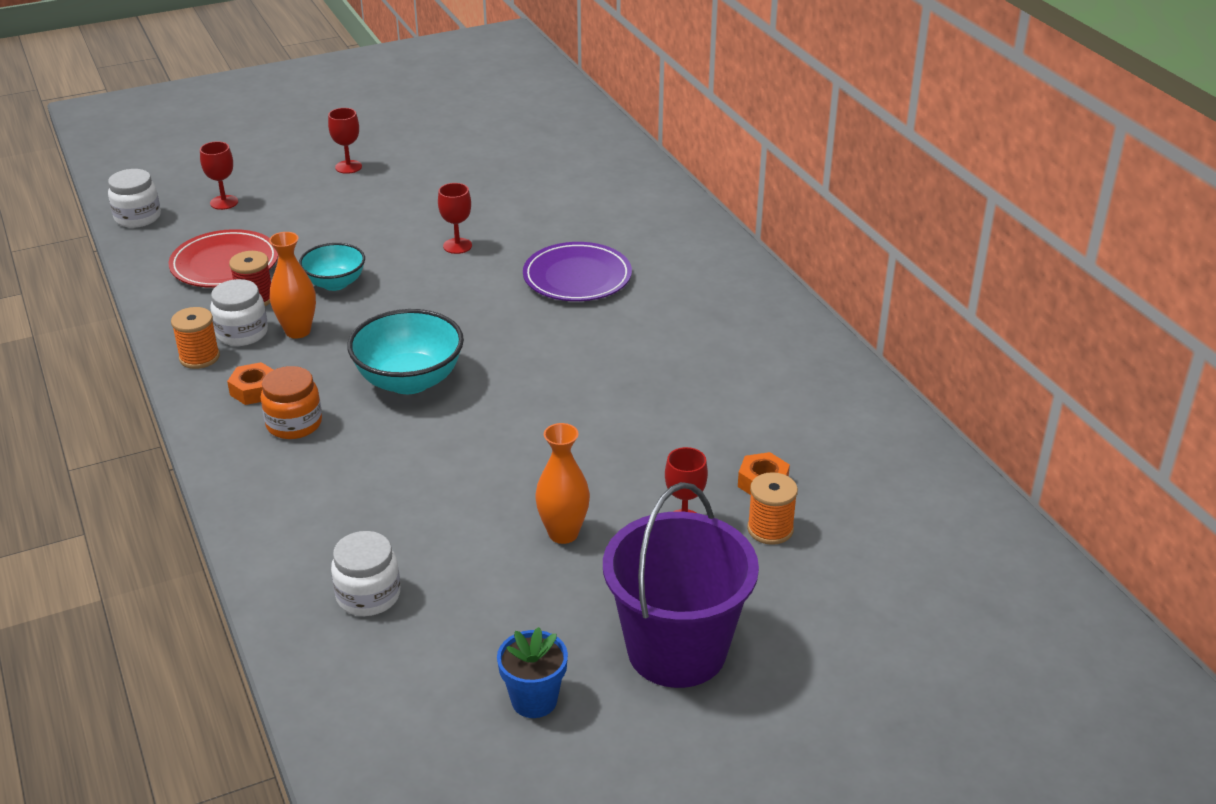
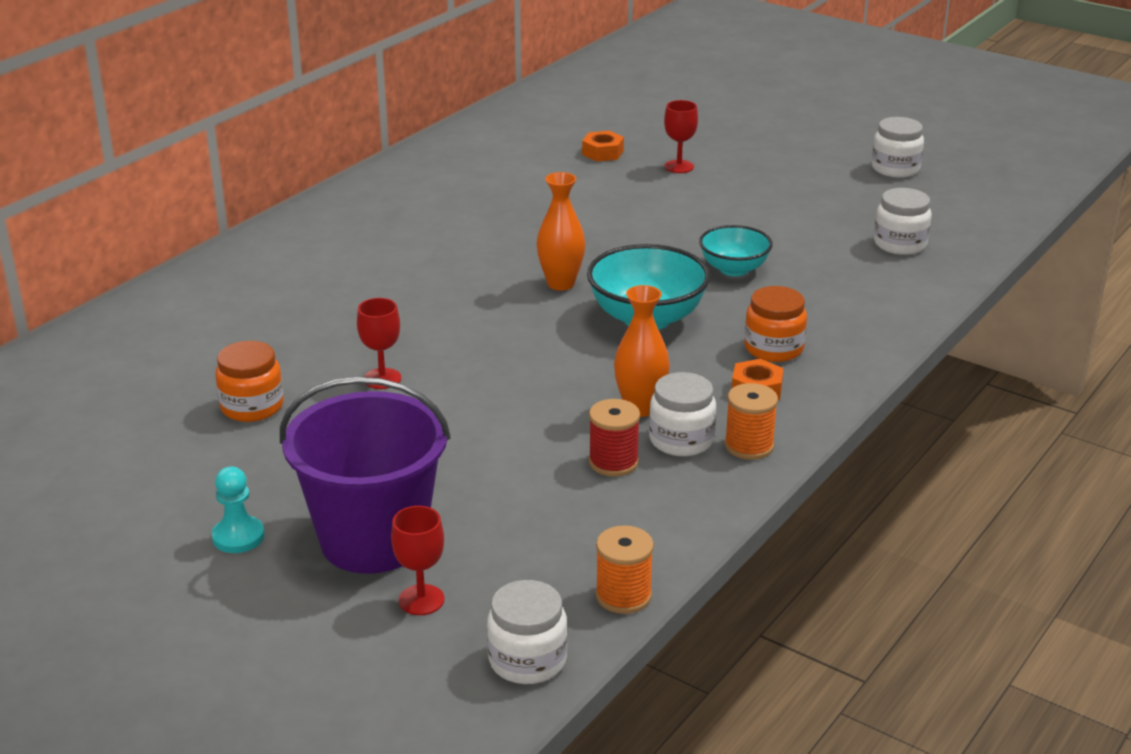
camera: 120 degrees left, 5 degrees down
red plate [168,229,278,288] -> none
turquoise bowl [299,243,365,291] -> turquoise bowl moved to [699,225,773,276]
red goblet [328,108,362,174] -> turquoise pawn [212,467,265,553]
blue flower pot [497,627,568,718] -> white jar [872,117,924,178]
purple plate [523,242,632,301] -> none
orange vase [535,423,590,544] -> orange vase moved to [537,172,585,291]
purple bucket [603,482,759,688] -> purple bucket moved to [280,377,451,574]
orange spool [747,472,798,545] -> orange spool moved to [595,525,654,614]
none -> orange jar [215,341,284,422]

